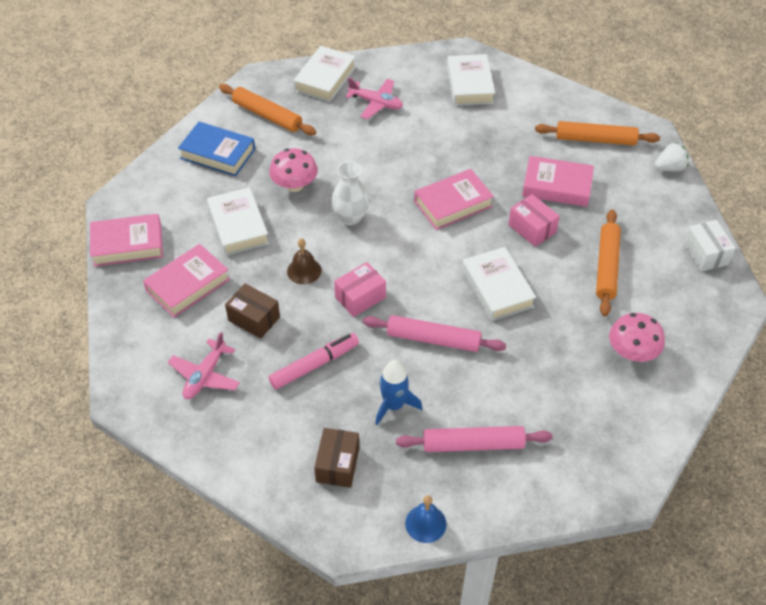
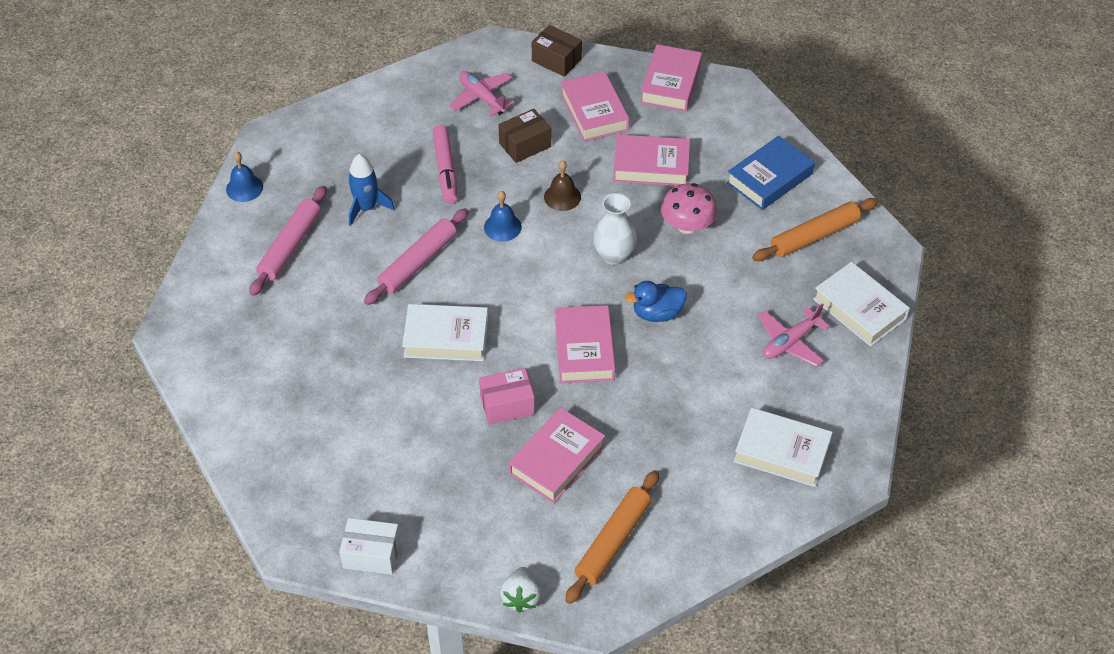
camera: 115 degrees right, 0 degrees up
white book [207,187,269,256] -> pink book [613,134,690,186]
brown box [314,428,359,488] -> brown box moved to [532,25,582,77]
pink box [334,262,386,317] -> blue bell [484,191,522,242]
orange rolling pin [596,210,621,316] -> none
pink mushroom [609,313,665,362] -> none
none -> blue duck [625,281,687,322]

